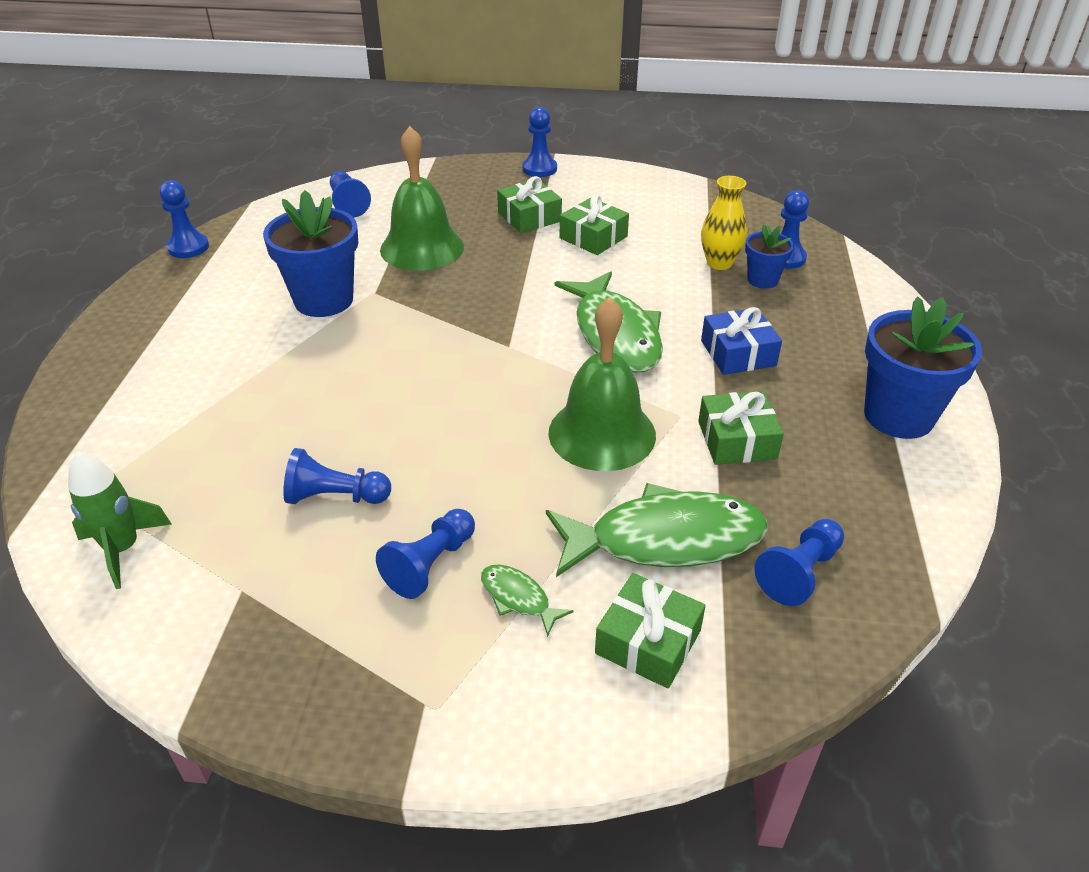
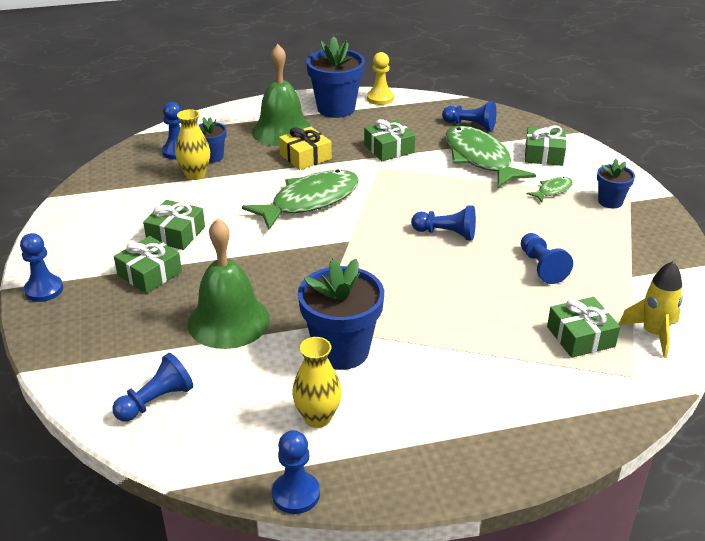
camera: 110 degrees left, 5 degrees down
green rocket [68,452,171,589] -> yellow rocket [619,261,683,358]
blue pawn [376,509,475,599] -> blue pawn moved to [411,206,476,240]
green fish [481,565,574,637] -> green fish turned 150 degrees counterclockwise [527,177,573,202]
green bell [548,297,656,471] -> green bell moved to [252,44,311,146]
blue gift [701,307,782,375] -> yellow gift [279,127,332,170]
none -> yellow vase [292,337,342,428]
none -> yellow pawn [367,52,394,105]
none -> green gift [547,297,620,358]
none -> blue flower pot [597,159,635,209]

